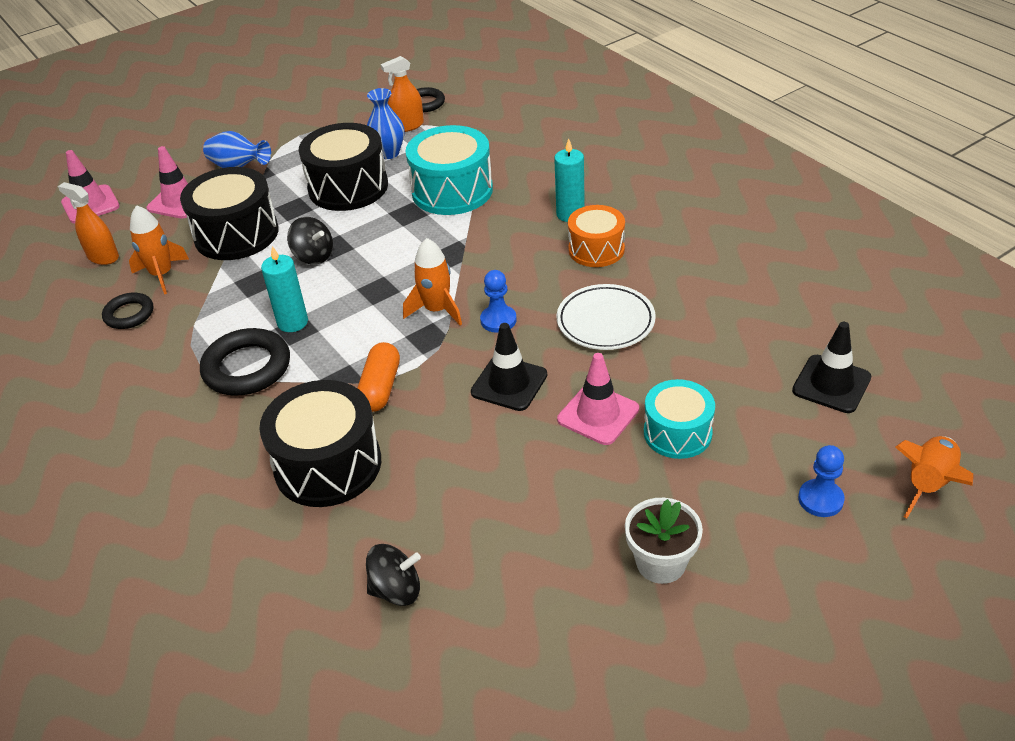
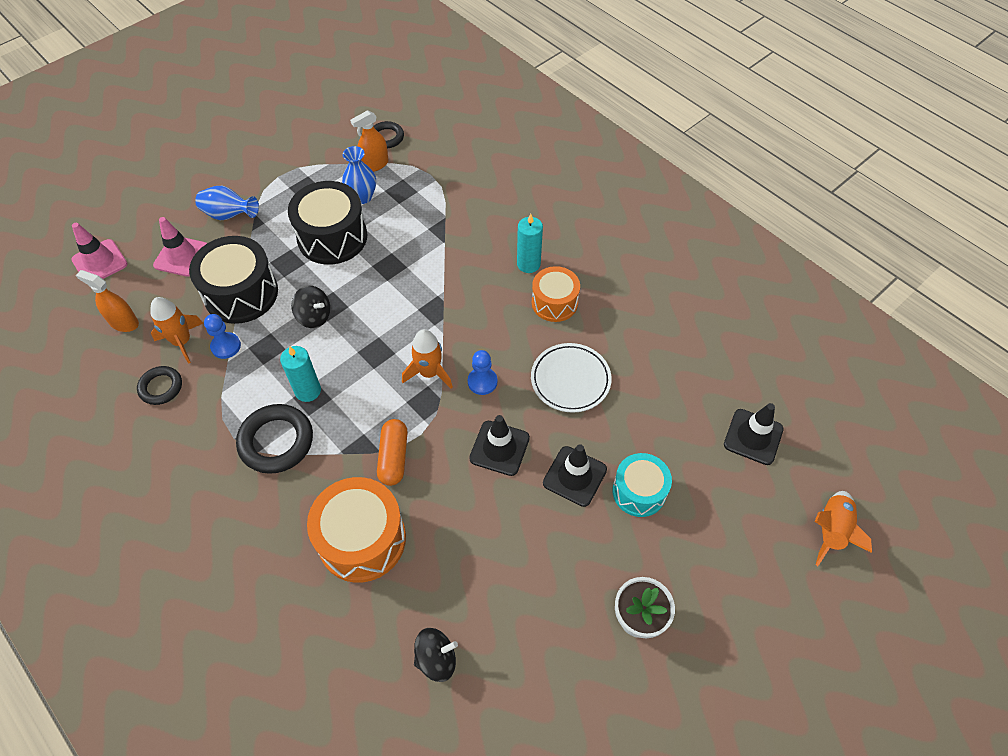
camera: 10 degrees left, 15 degrees up
black drum [259,380,381,507] -> orange drum [307,477,406,583]
turquoise drum [405,125,493,215] -> none
pink traffic cone [557,353,639,445] -> black traffic cone [543,444,607,507]
blue pawn [798,445,845,517] -> blue pawn moved to [204,314,241,359]

